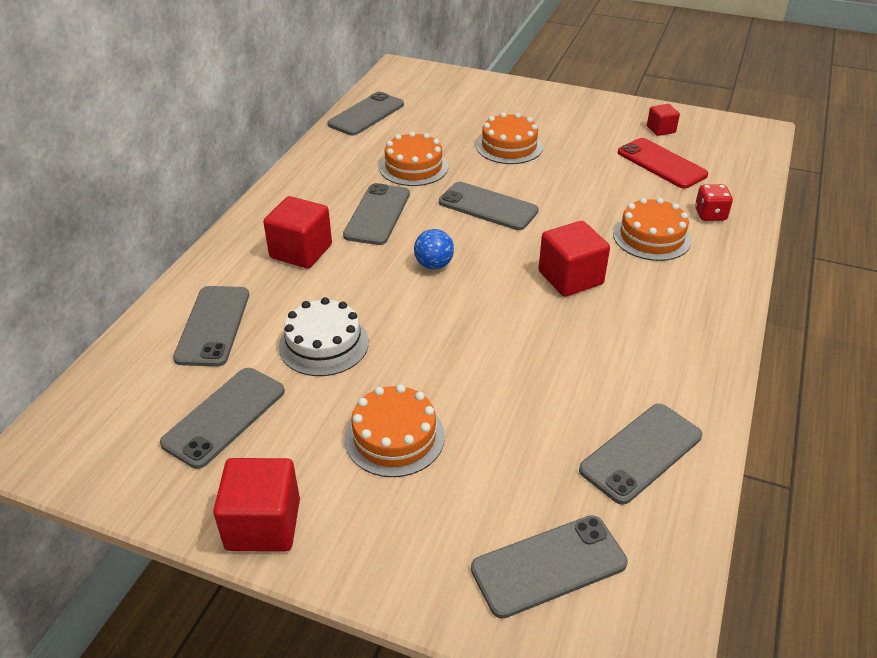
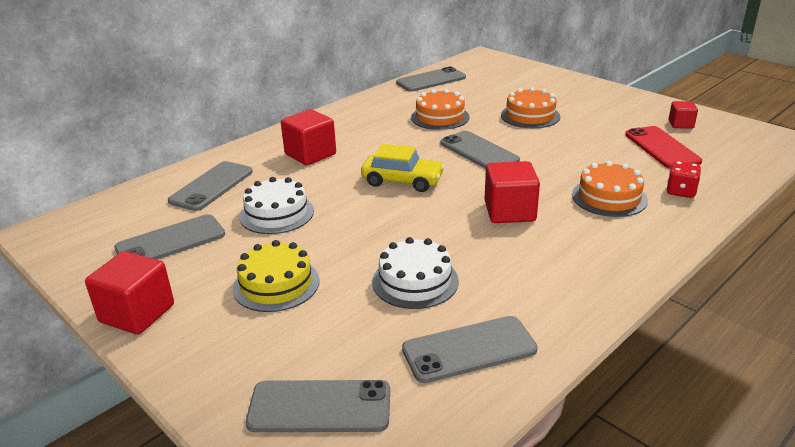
camera: 25 degrees right, 10 degrees down
grey phone [343,183,410,245] -> none
orange cake [345,384,445,477] -> yellow cake [232,240,319,312]
blue ball [414,229,454,269] -> yellow car [361,144,445,192]
none -> white cake [372,237,459,309]

